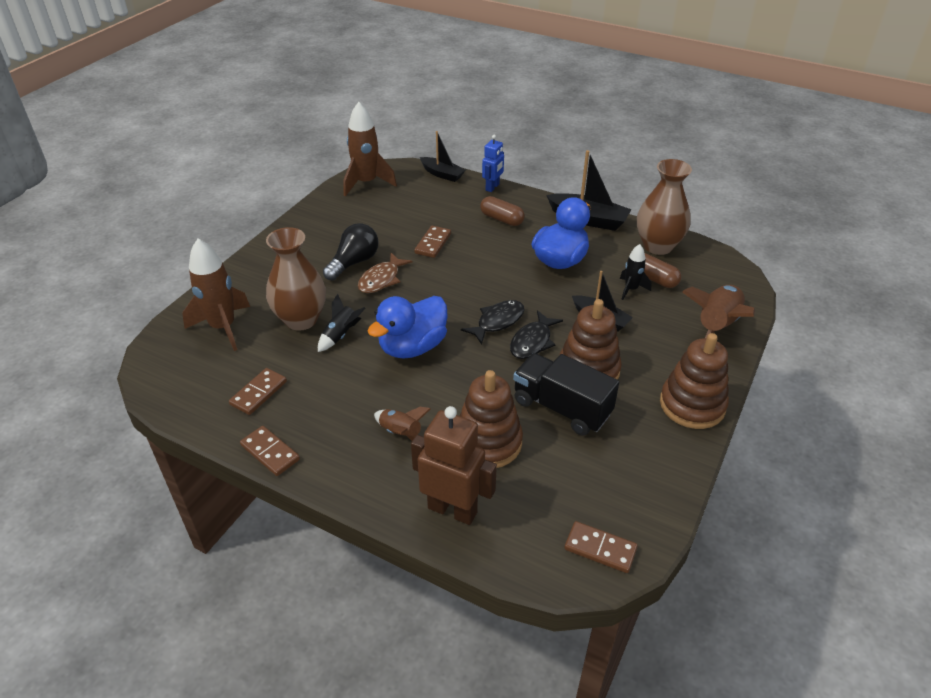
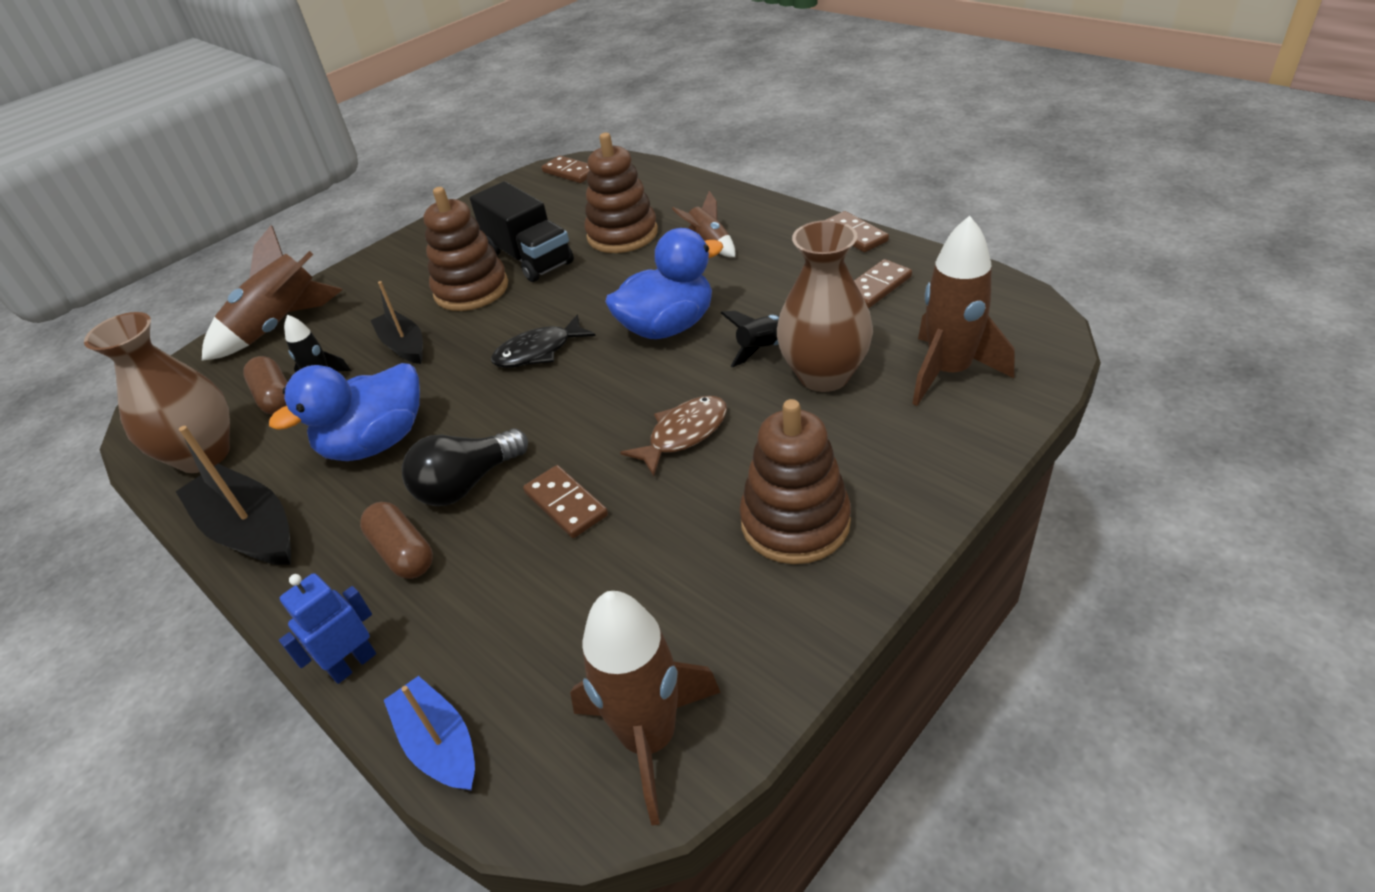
camera: 160 degrees left, 0 degrees up
black light bulb [323,223,379,281] -> black light bulb moved to [402,429,528,506]
brown robot [411,406,497,525] -> none
brown domino [414,226,451,258] -> brown domino turned 75 degrees counterclockwise [523,465,608,538]
black boat [420,131,465,182] -> blue boat [384,676,475,791]
black fish [510,310,563,359] -> none
brown stacking toy [660,333,729,429] -> brown stacking toy moved to [739,399,851,564]

